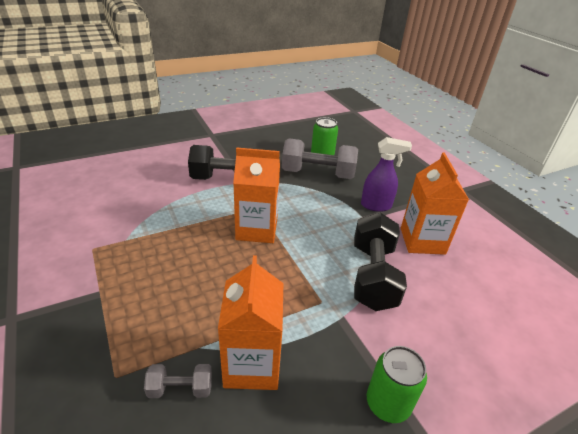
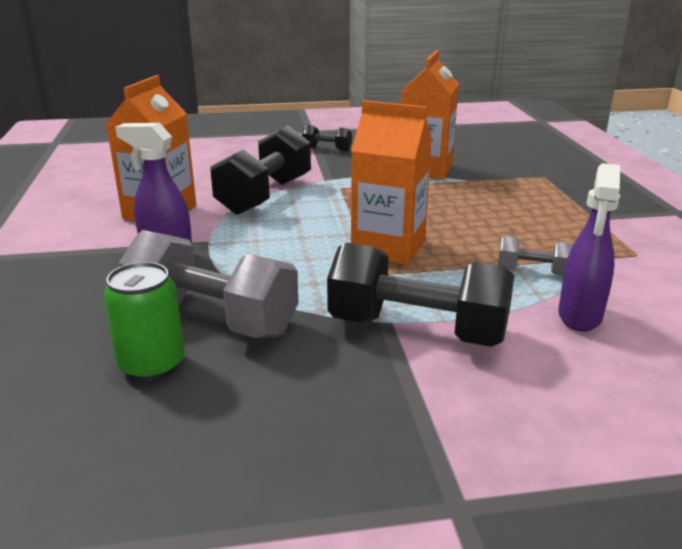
camera: 160 degrees left, 10 degrees down
grey dumbbell [144,364,212,398] -> grey dumbbell moved to [498,236,573,275]
green can [367,346,427,423] -> black dumbbell [302,125,352,151]
none -> purple spray bottle [558,163,620,332]

